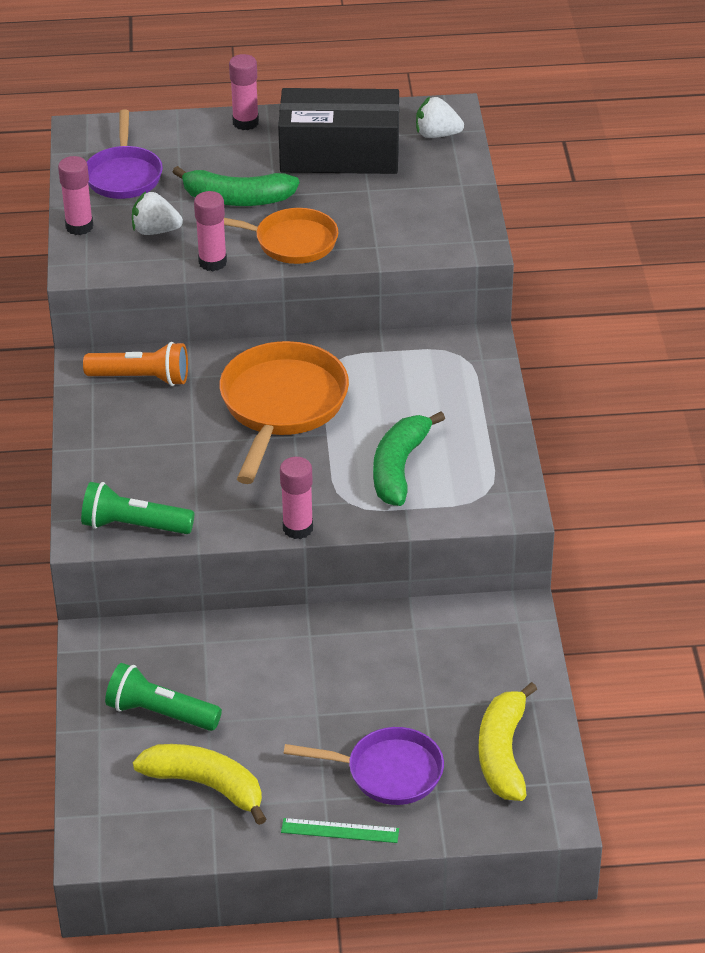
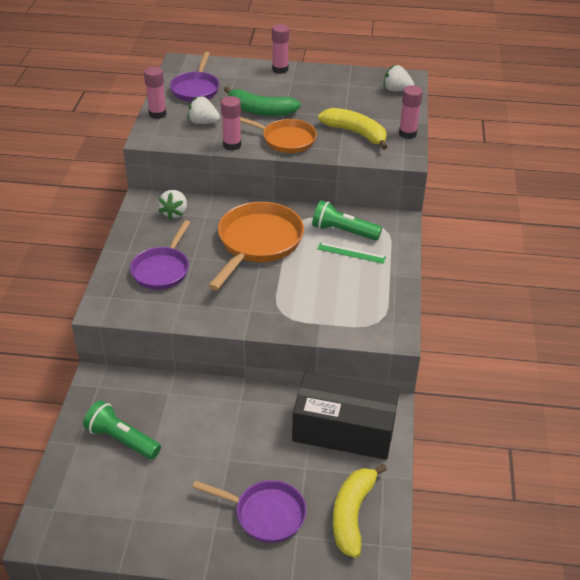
camera: 10 degrees right, 0 degrees up
green flashlight [81,482,194,534] -> green flashlight moved to [312,200,382,241]
orange flashlight [83,342,188,386] -> white strawberry [158,190,187,220]
yellow banana [133,744,266,825] -> yellow banana moved to [318,108,387,150]
black box [278,88,399,174] -> black box moved to [292,371,399,460]
pink glue stick [280,457,313,539] -> pink glue stick moved to [399,86,423,139]
green ruler [281,818,399,843] -> green ruler moved to [317,242,386,264]
green banana [373,411,445,506] -> none
none -> purple pan [130,220,190,290]

